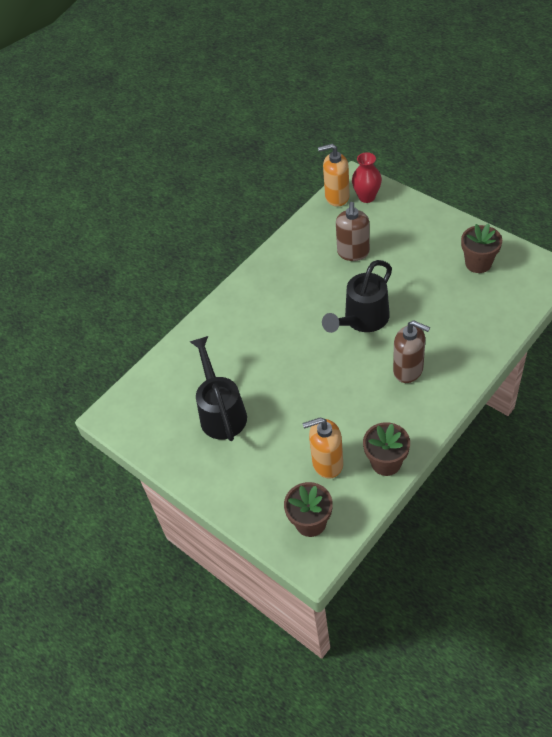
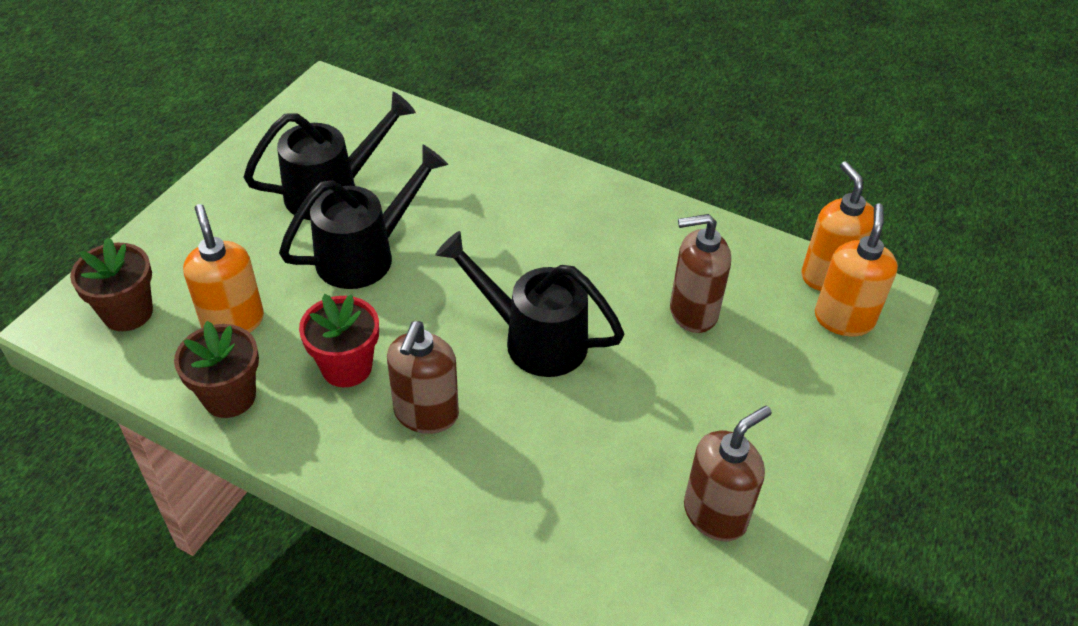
camera: 70 degrees right, 5 degrees down
red vase [352,152,382,203] -> orange soap dispenser [815,203,898,336]
brown flower pot [461,223,502,273] -> brown soap dispenser [684,406,772,541]
none -> black watering can [279,145,448,289]
none -> red flower pot [299,294,379,387]

